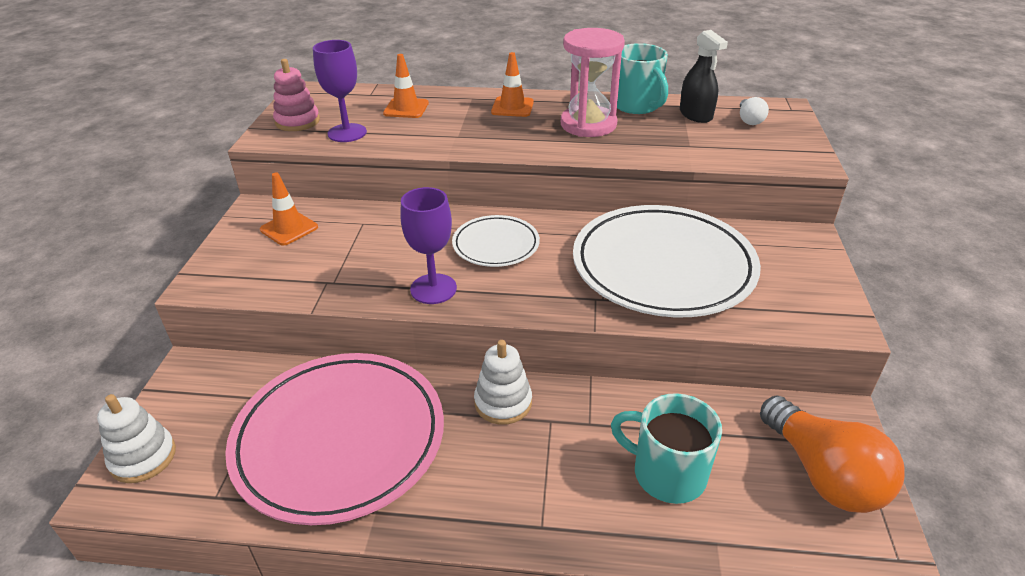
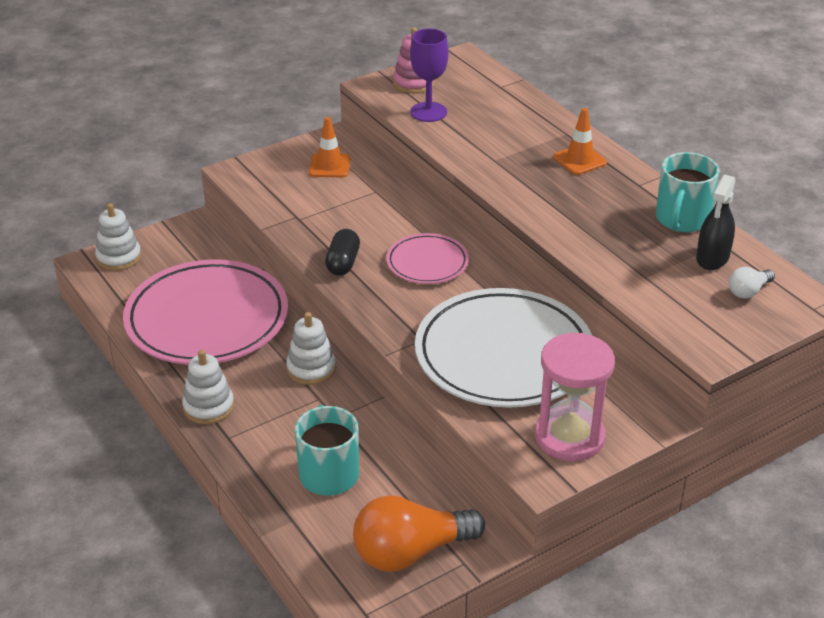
camera: 50 degrees right, 0 degrees up
orange traffic cone [383,54,429,118] -> none
purple goblet [400,187,457,304] -> black capsule [325,229,360,276]
white plate [452,215,540,267] -> pink plate [386,233,469,284]
pink hourglass [561,28,625,137] -> pink hourglass moved to [535,333,615,461]
orange light bulb [760,395,904,513] -> orange light bulb turned 45 degrees clockwise [353,495,485,572]
none -> white stacking toy [182,350,234,424]

